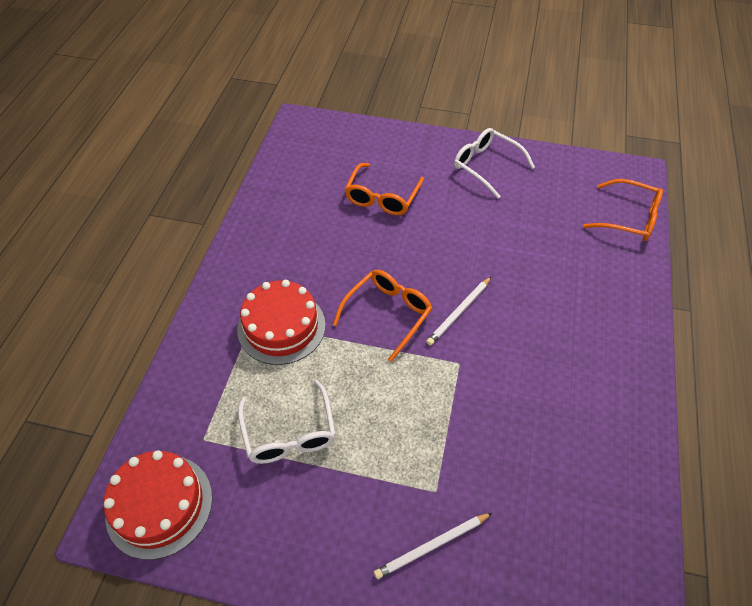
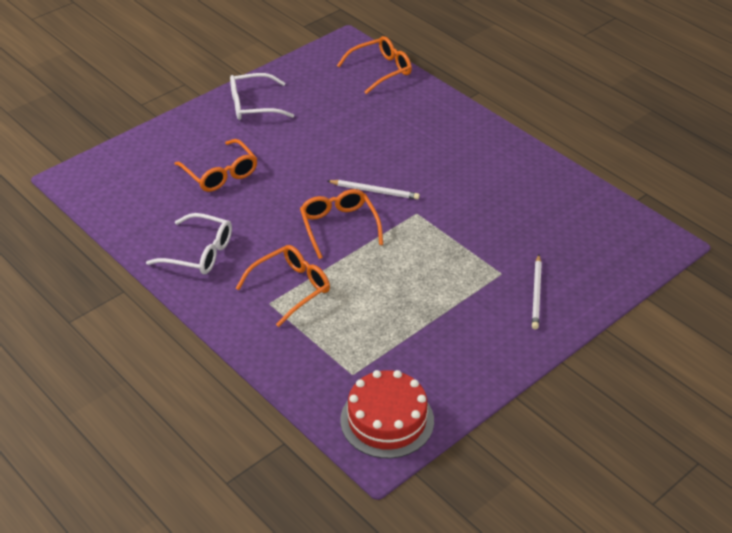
camera: 55 degrees left, 10 degrees down
red cake [237,280,326,365] -> orange glasses [236,245,330,327]
white glasses [238,379,336,464] -> white glasses moved to [146,213,232,274]
white pencil [426,277,491,346] -> white pencil turned 60 degrees counterclockwise [328,180,420,200]

